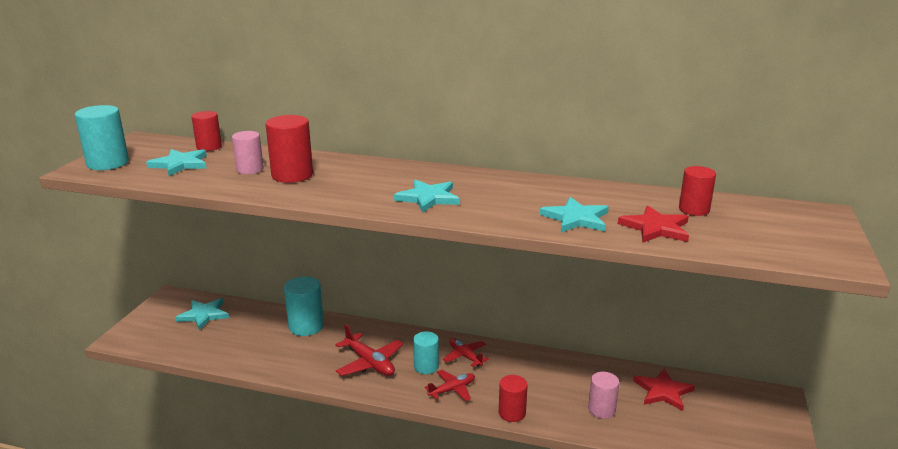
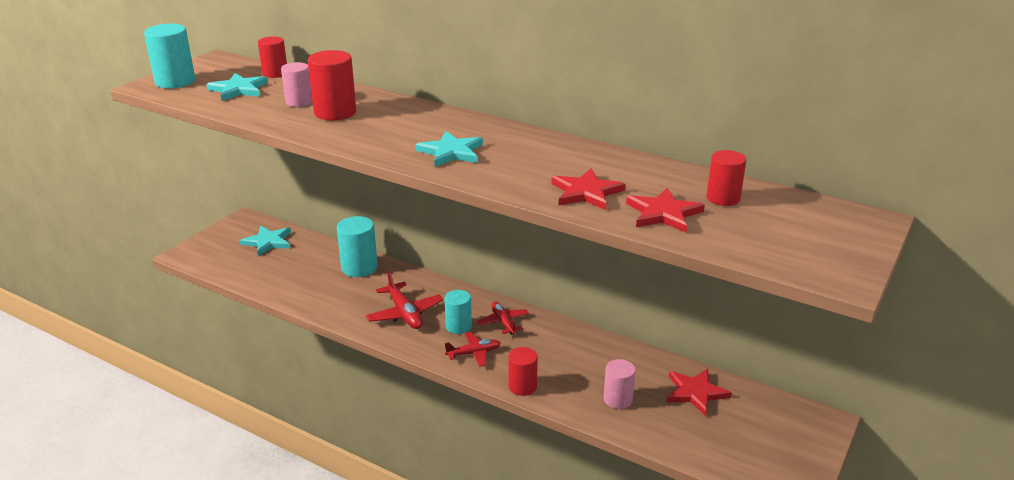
camera: 15 degrees right, 5 degrees up
turquoise star [540,197,609,232] -> red star [551,168,626,210]

